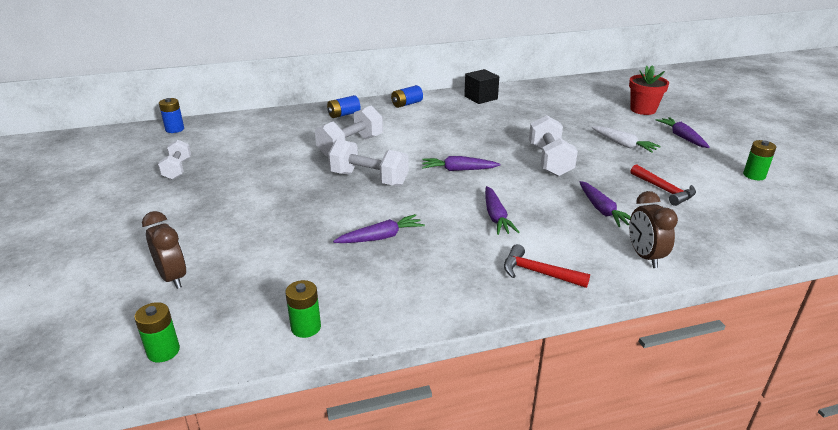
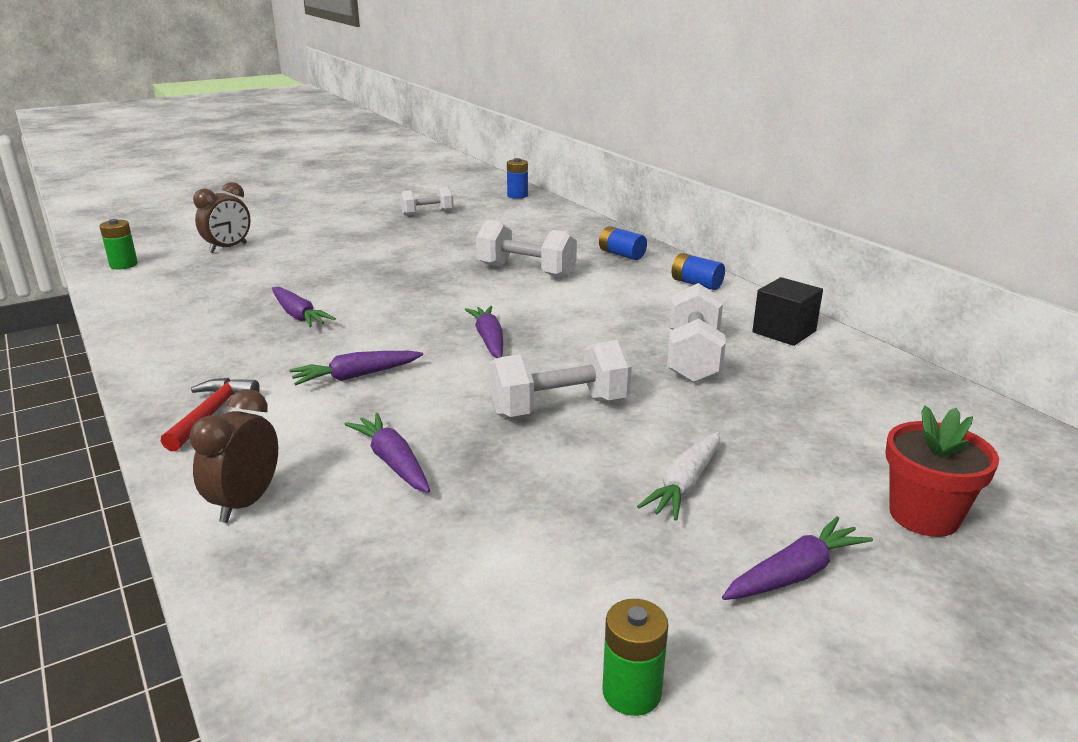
camera: 75 degrees right, 5 degrees down
green battery [285,280,321,338] -> none
white dumbbell [328,139,409,186] -> white dumbbell moved to [667,283,726,383]
purple carrot [579,181,631,227] -> purple carrot turned 90 degrees clockwise [344,413,430,493]
brown clock [629,191,678,268] -> brown clock turned 45 degrees counterclockwise [189,389,278,523]
red hammer [630,164,696,206] -> none

